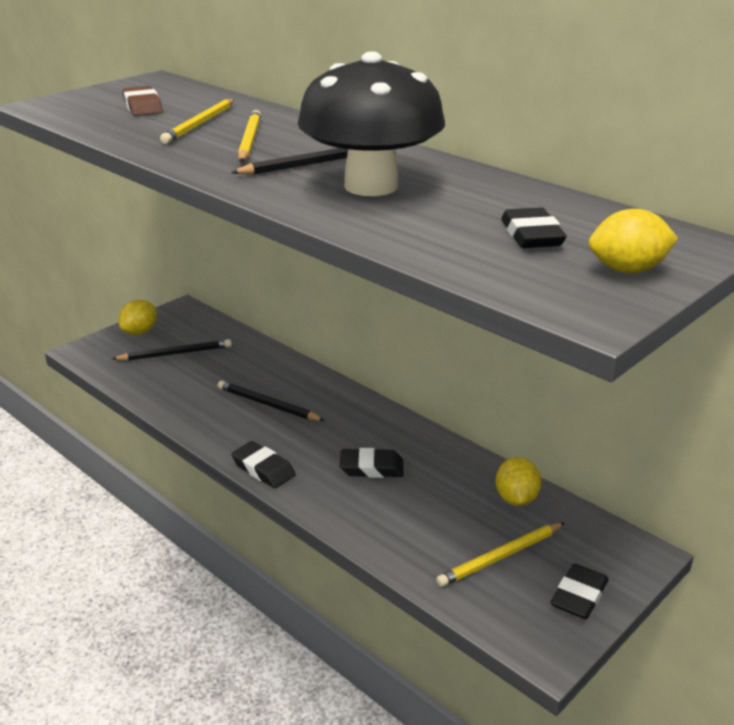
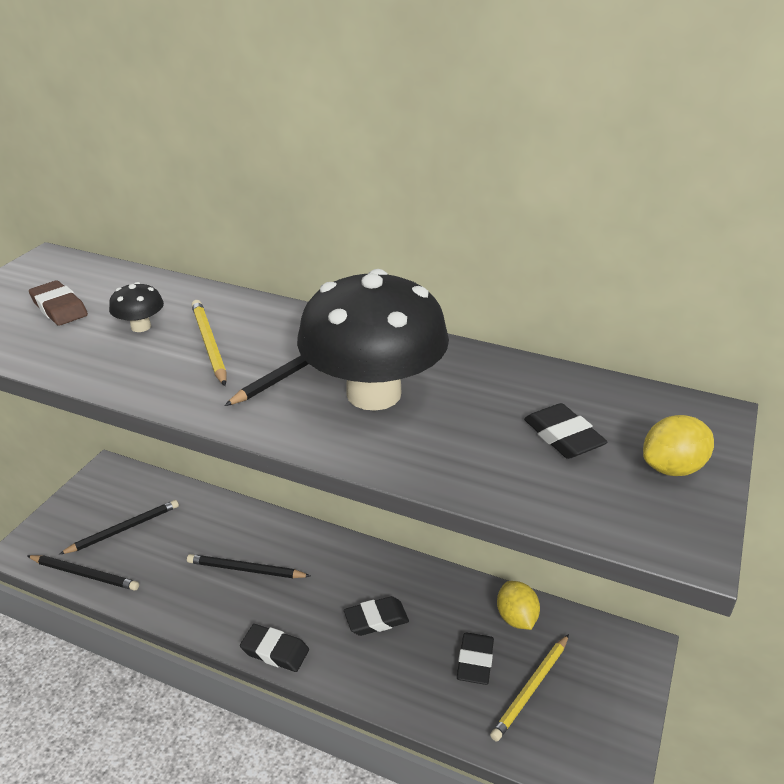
camera: 20 degrees left, 5 degrees up
yellow lemon [118,300,157,335] -> none
yellow pencil [160,99,235,144] -> black mushroom [109,282,164,332]
black eraser [551,563,609,619] -> black eraser moved to [457,632,494,685]
none -> black pencil [27,555,139,590]

